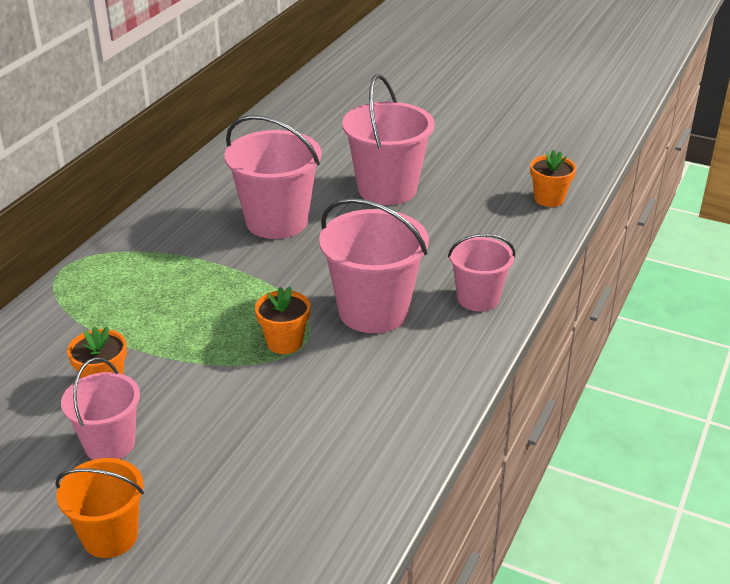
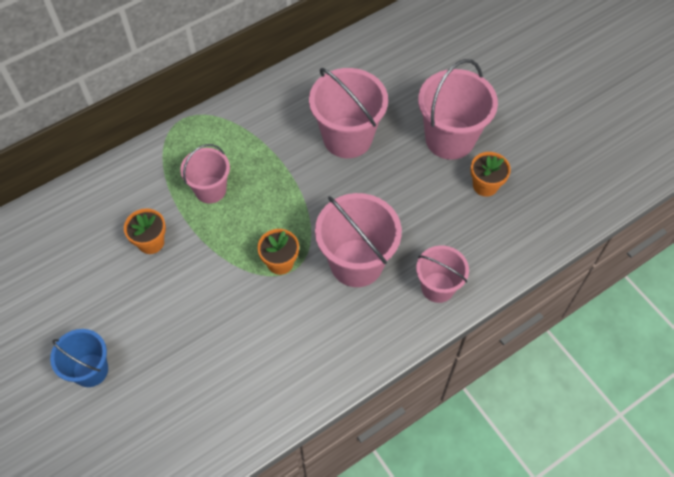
camera: 30 degrees right, 25 degrees up
orange bucket [55,458,144,558] -> blue bucket [50,329,108,387]
pink bucket [61,358,140,460] -> pink bucket moved to [180,144,230,204]
orange flower pot [530,150,576,207] -> orange flower pot moved to [470,152,511,197]

